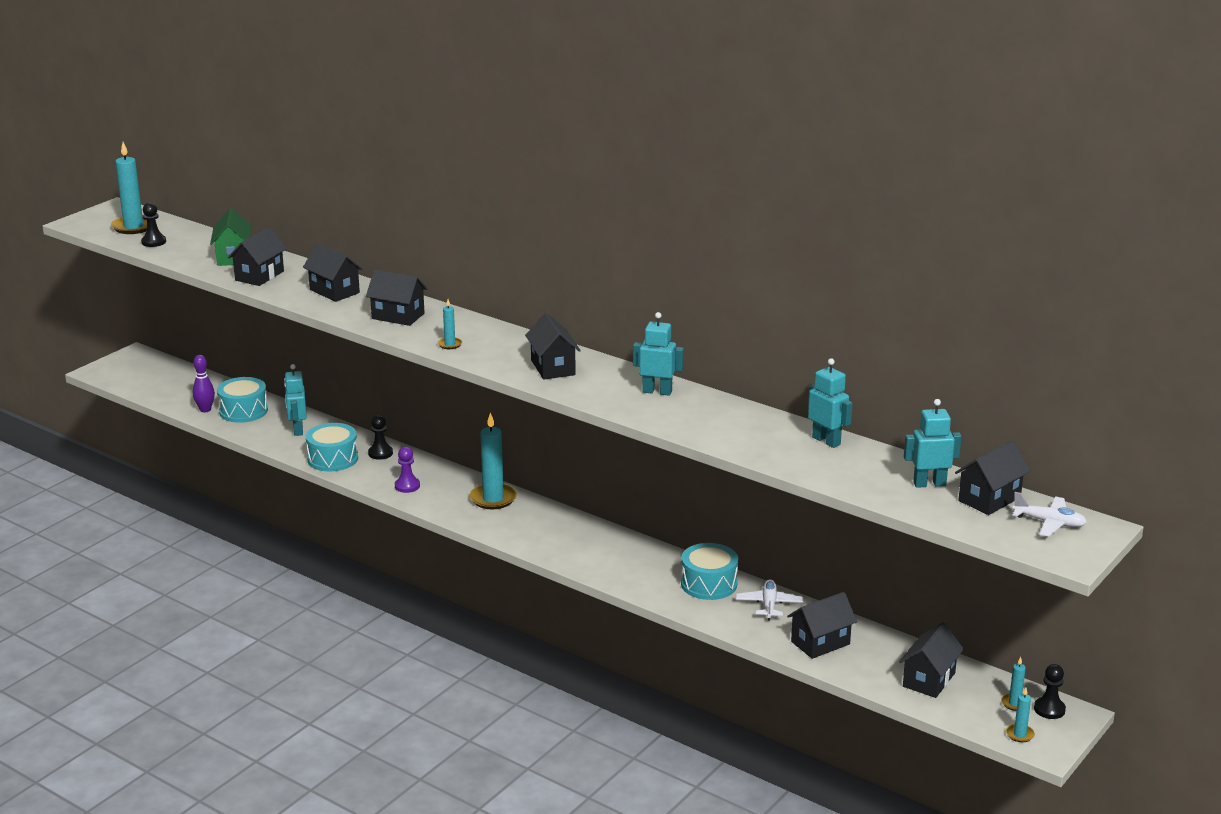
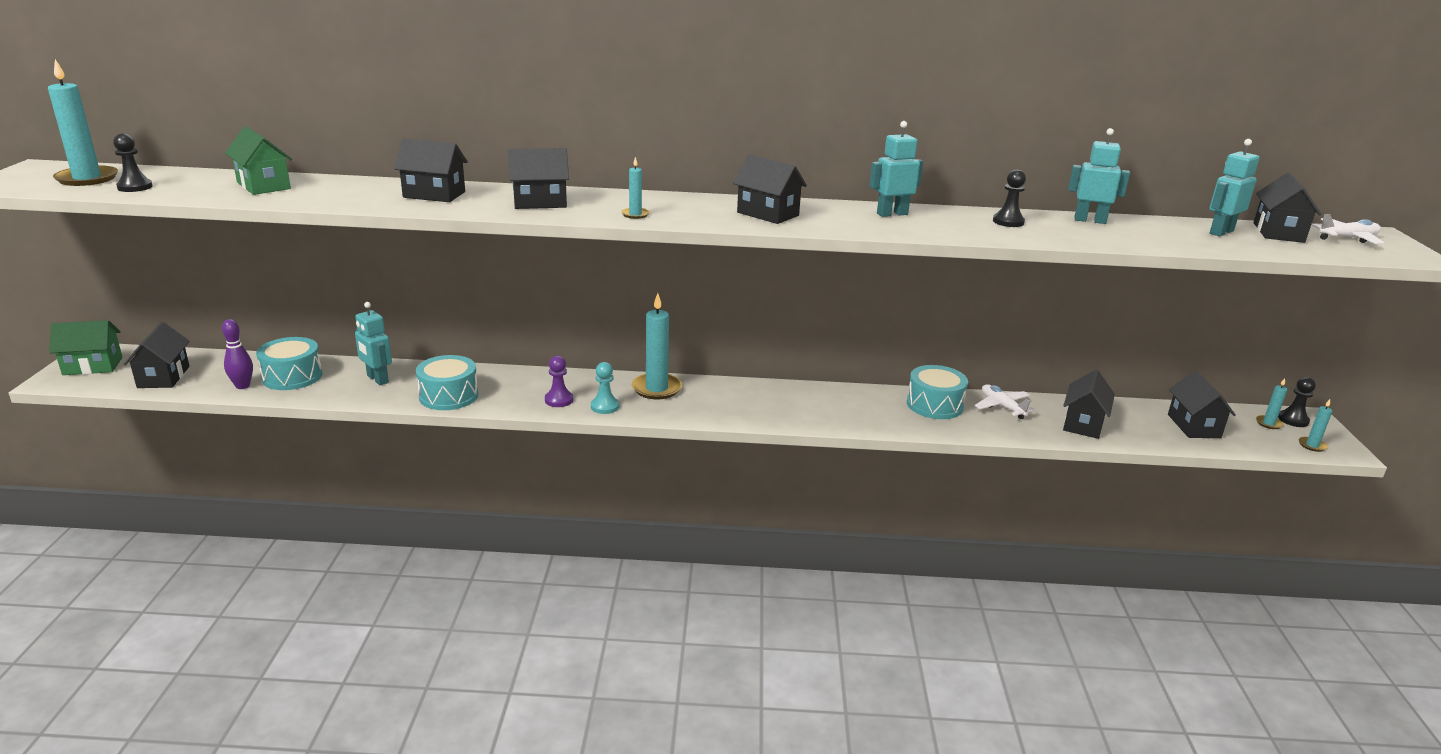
camera: 35 degrees left, 0 degrees up
black house [228,227,287,286] -> black house moved to [124,322,190,388]
black pawn [368,415,393,460] -> black pawn moved to [993,169,1026,227]
none -> green house [49,320,123,375]
none -> turquoise pawn [591,362,619,414]

